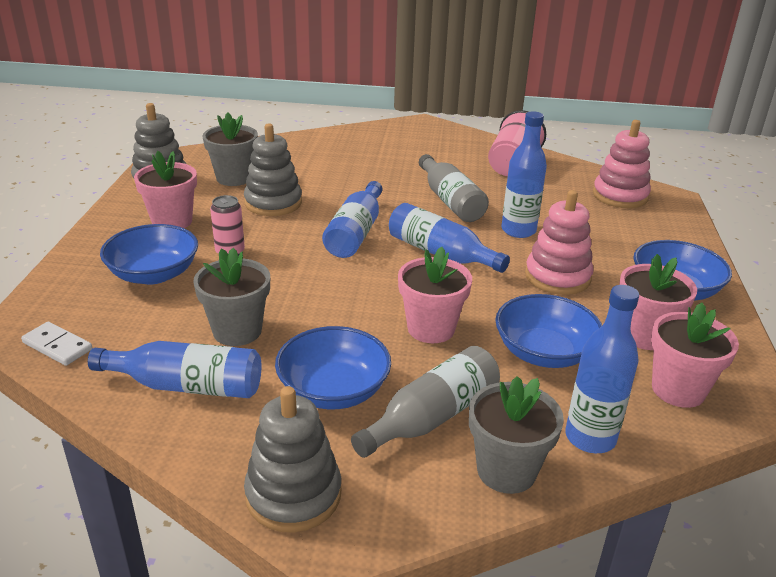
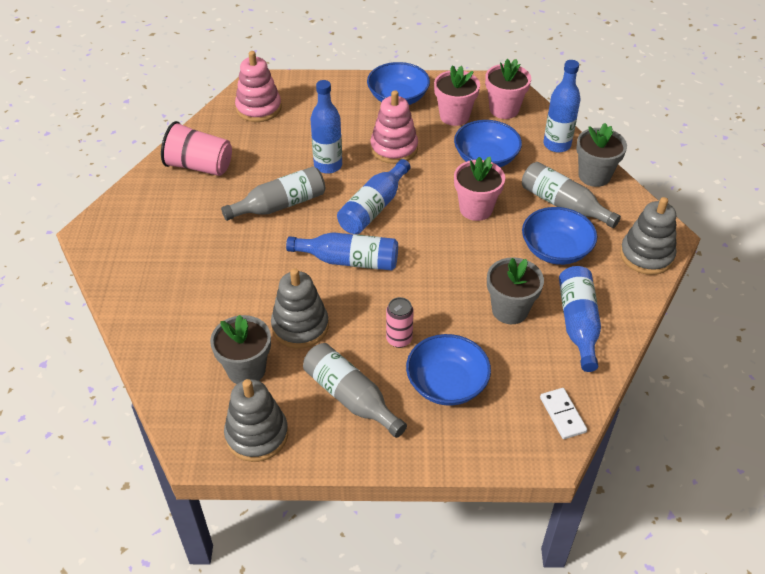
camera: 95 degrees left, 15 degrees up
white domino [21,322,92,366] -> white domino turned 45 degrees counterclockwise [540,388,587,439]
pink flower pot [134,151,197,228] -> grey bottle [303,343,407,438]

